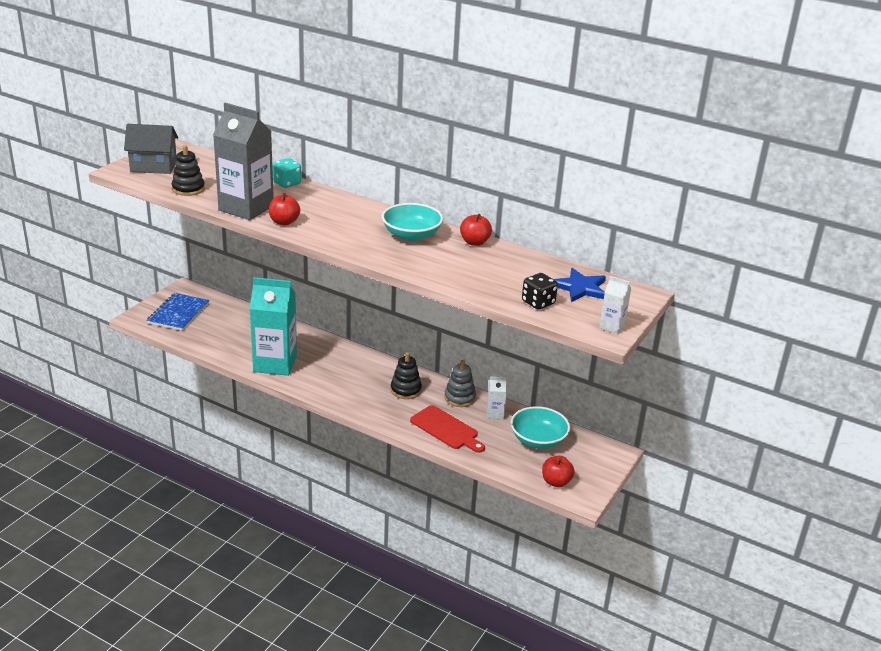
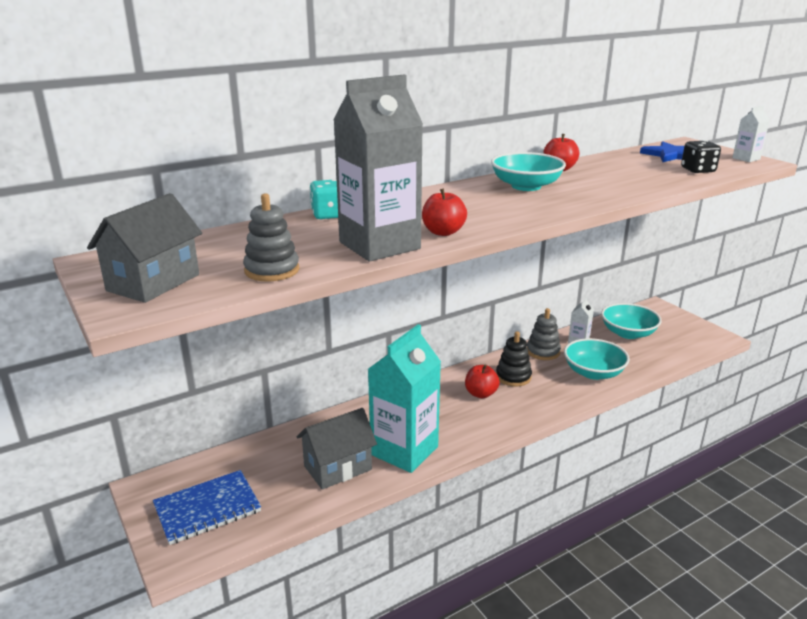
camera: 60 degrees left, 5 degrees down
blue notebook [147,293,209,331] -> blue notebook turned 75 degrees counterclockwise [153,470,261,545]
black stacking toy [172,145,205,196] -> grey stacking toy [243,193,299,281]
red cutting board [410,405,485,453] -> turquoise bowl [564,338,630,380]
red apple [542,456,575,487] -> red apple moved to [465,365,500,398]
none -> grey house [297,408,377,490]

